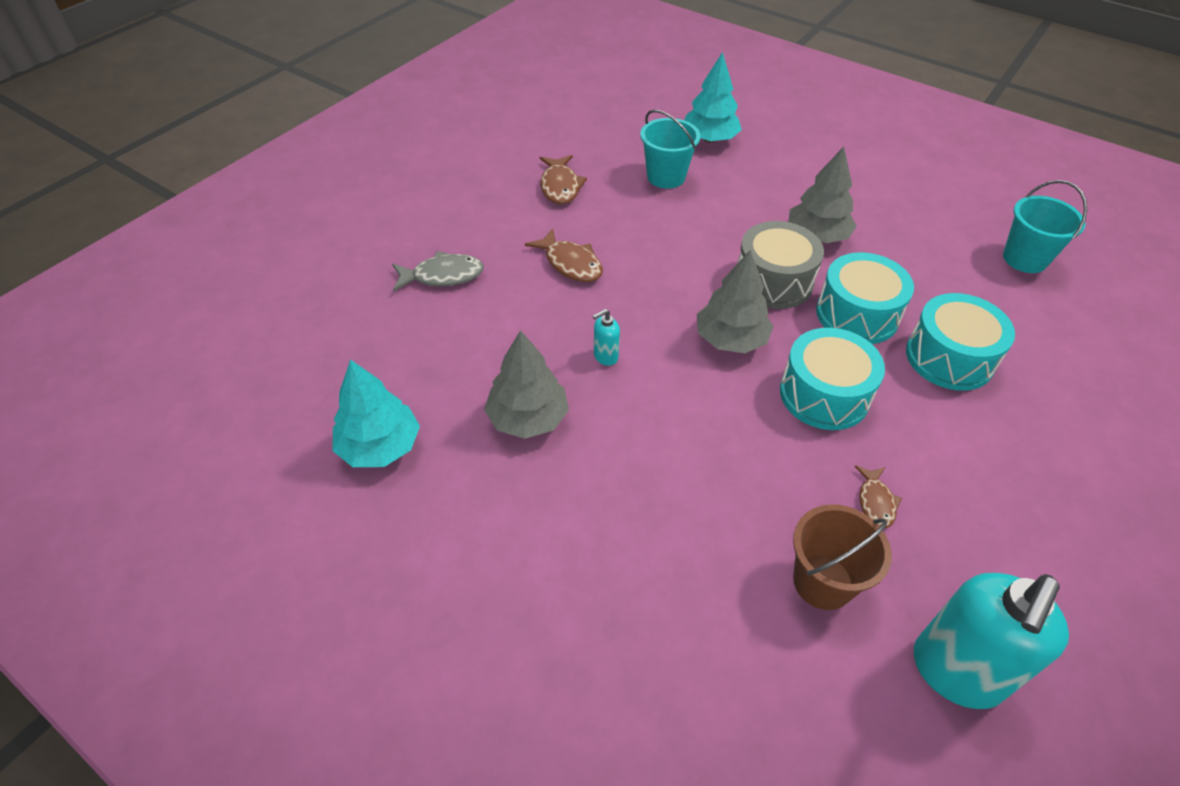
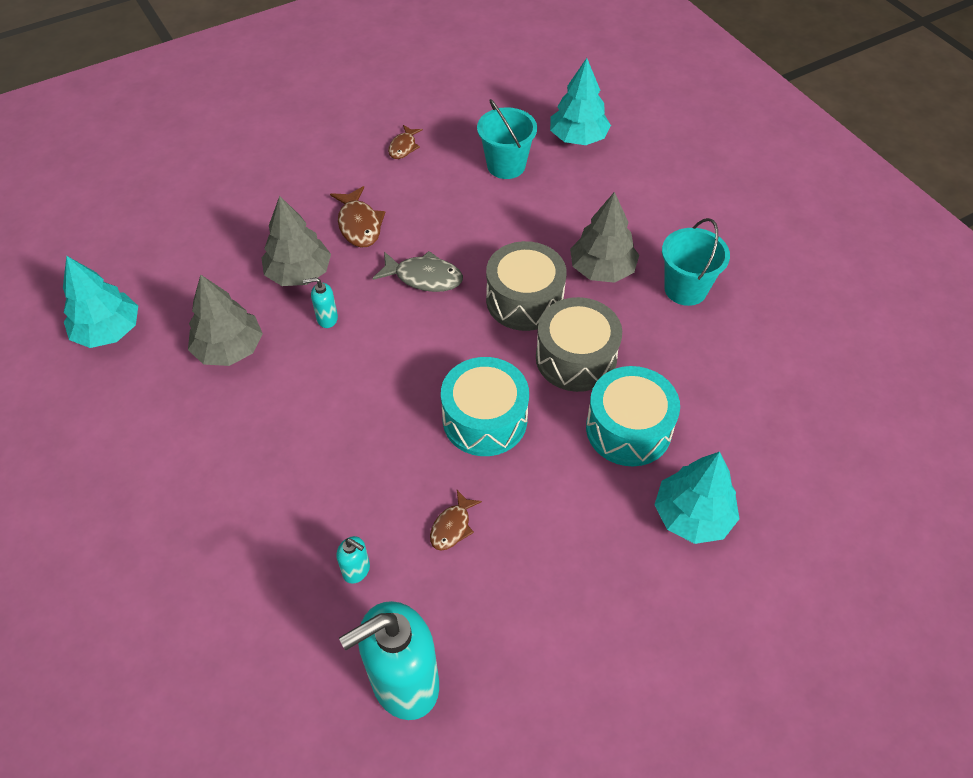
camera: 25 degrees right, 5 degrees up
grey fish [392,251,484,292] -> grey fish moved to [373,251,463,292]
brown fish [540,155,587,204] -> brown fish [388,125,423,159], size x0.64
grey tree [697,249,773,353] -> grey tree moved to [262,196,331,286]
brown bucket [793,504,892,610] -> turquoise soap dispenser [336,536,370,584]
turquoise drum [816,252,914,344] -> grey drum [536,297,622,392]
turquoise bucket [1003,180,1087,273] -> turquoise bucket moved to [662,218,730,306]
none -> turquoise tree [654,452,739,544]

